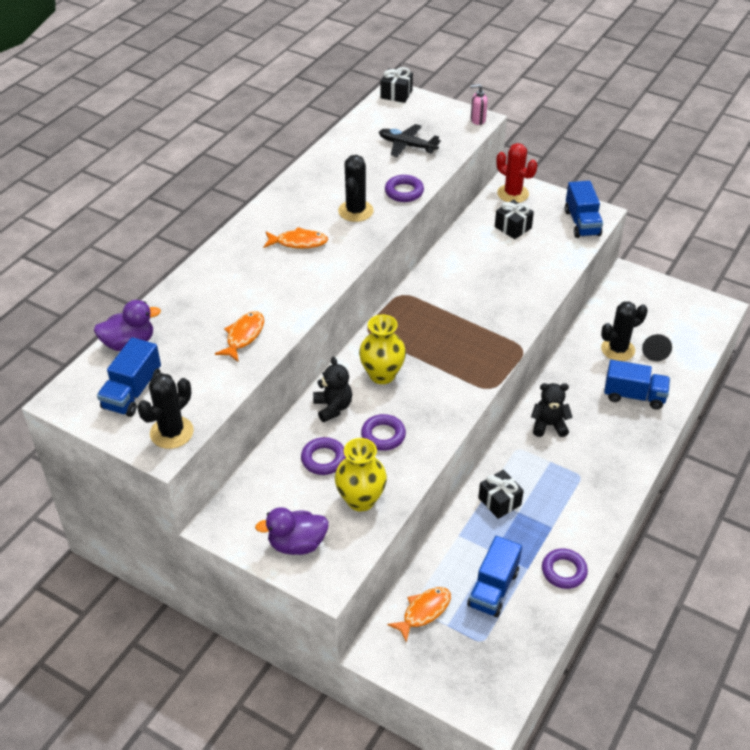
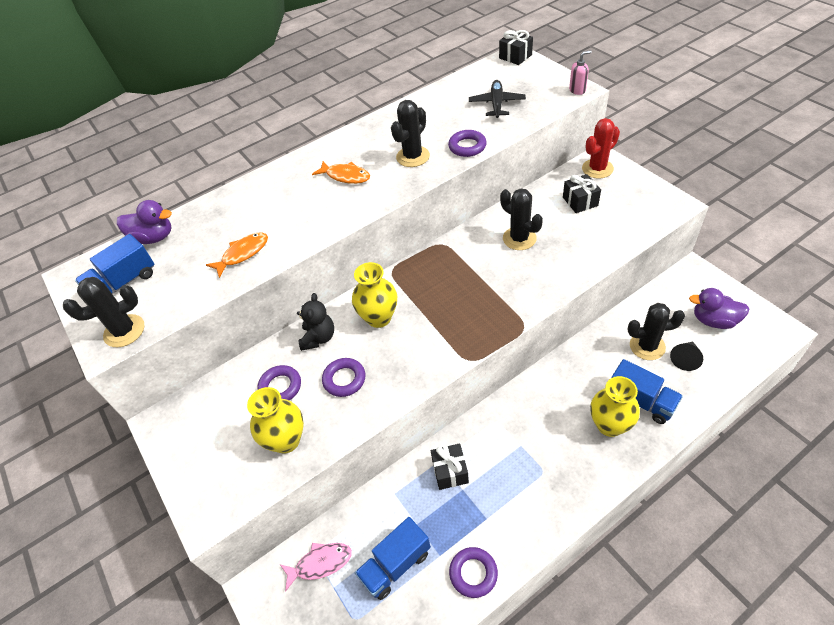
camera: 30 degrees right, 5 degrees up
purple duck [255,507,329,555] -> purple duck moved to [689,288,749,329]
black plane [379,124,441,157] -> black plane turned 45 degrees clockwise [469,80,526,118]
orange fish [387,587,451,642] -> pink fish [280,543,352,592]
pink soap dispenser [470,84,488,125] -> pink soap dispenser turned 135 degrees clockwise [569,50,592,95]
red cactus [496,143,537,203] -> red cactus turned 75 degrees clockwise [582,118,620,179]
black teddy bear [531,383,573,437] -> none
blue truck [565,181,603,238] -> none
none -> black cactus [500,188,543,250]
none -> yellow vase [590,376,640,437]

